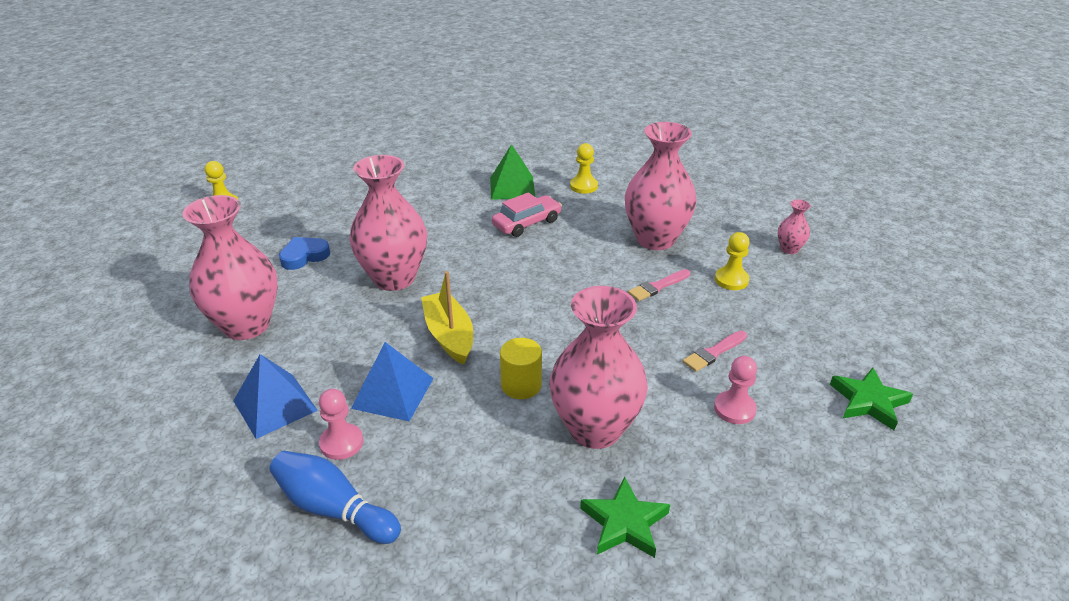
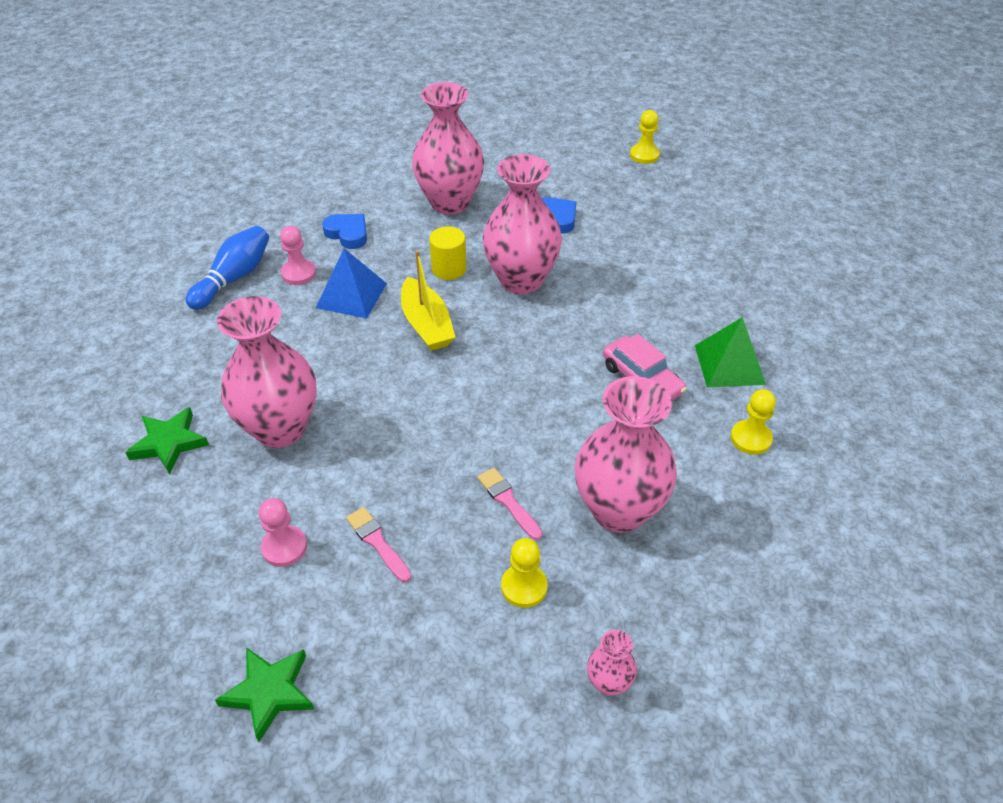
camera: 90 degrees right, 10 degrees up
blue pyramid [233,354,318,439] -> blue heart [322,214,367,249]
yellow boat [421,271,473,365] -> yellow boat turned 90 degrees clockwise [401,250,455,351]
yellow cylinder [500,338,542,399] -> yellow cylinder moved to [429,227,467,280]

